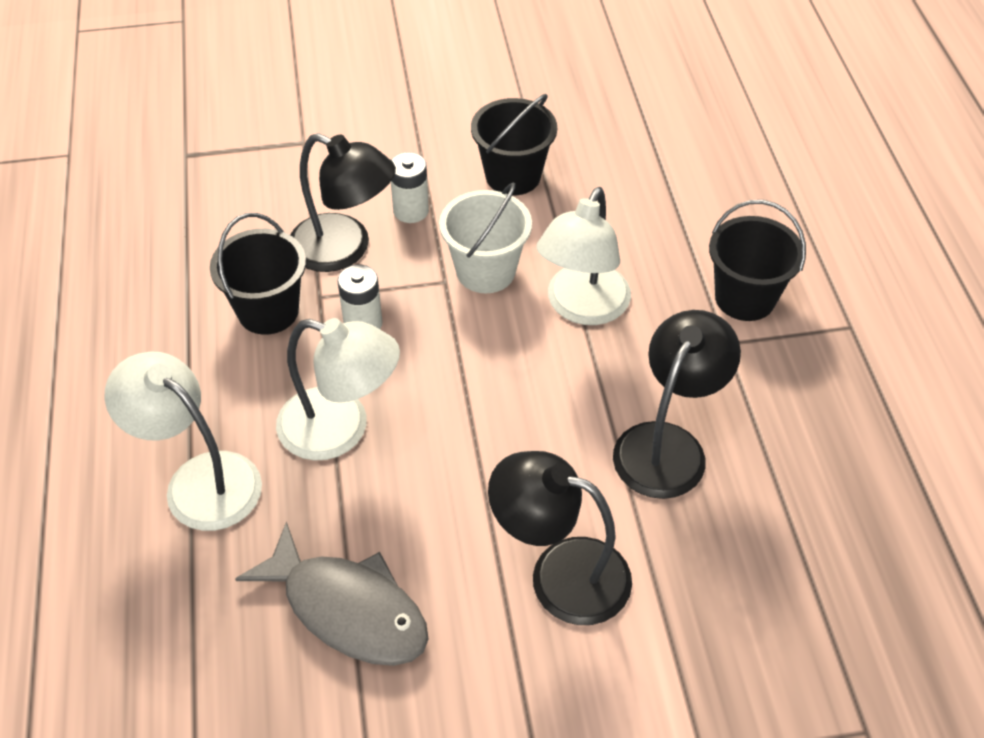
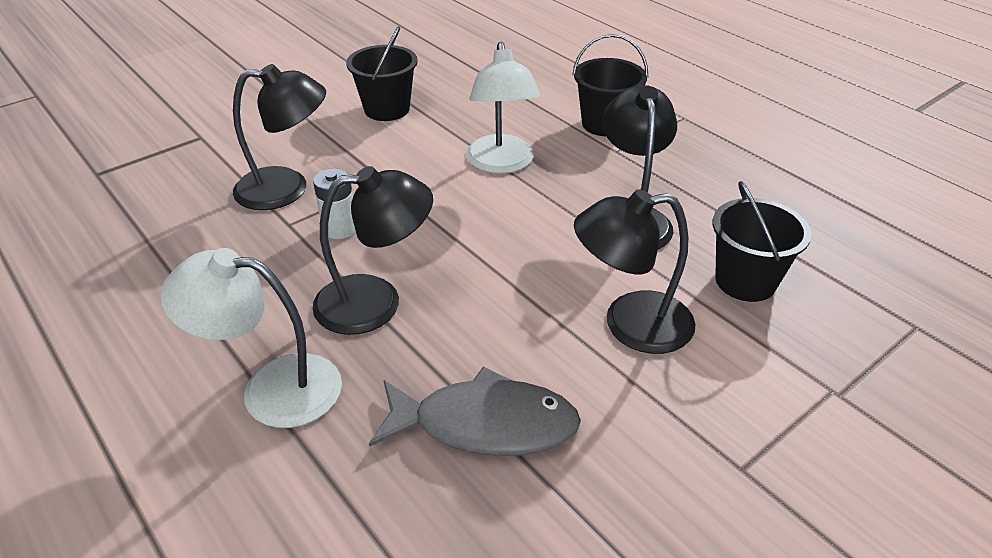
camera: 30 degrees left, 10 degrees down
black bucket [210,213,306,335] -> black bucket moved to [713,181,812,302]
white lamp [276,318,400,460] -> black lamp [312,166,433,335]
white battery [391,152,429,223] -> none
white bucket [439,182,532,293] -> none

